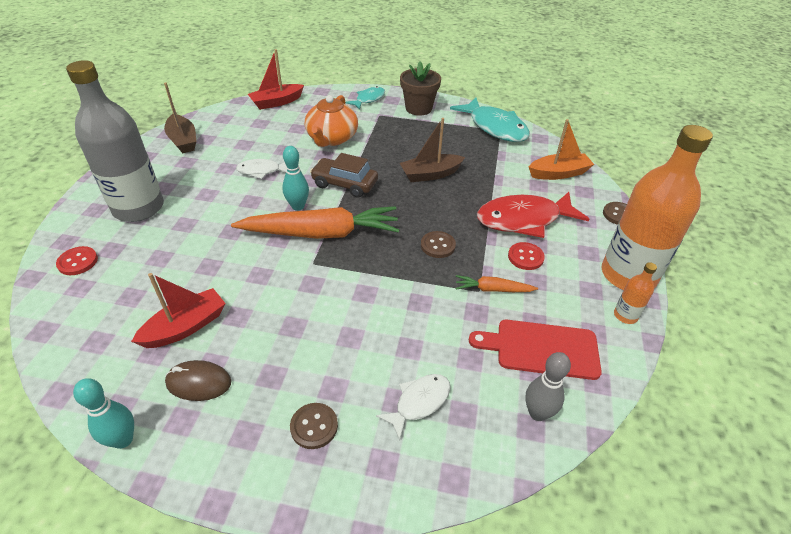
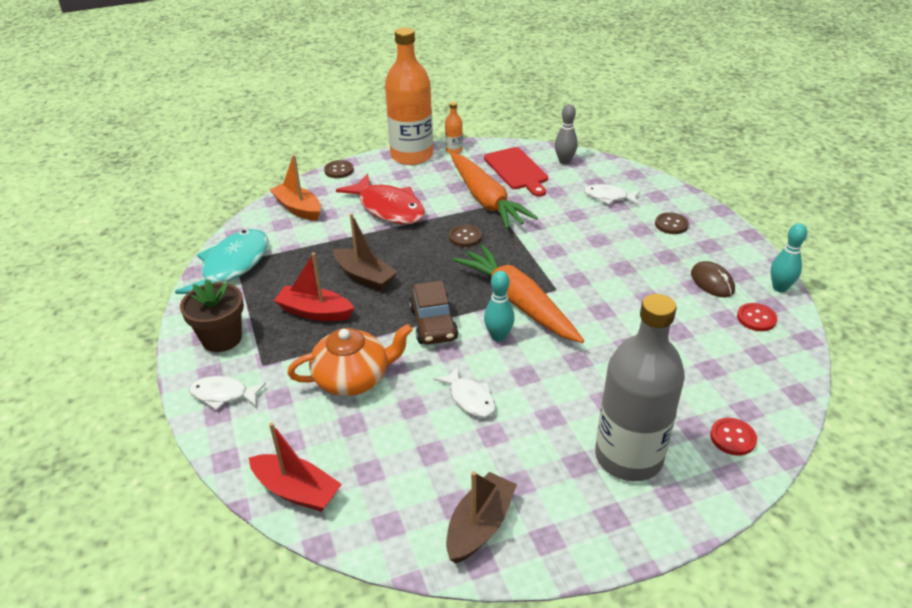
camera: 120 degrees left, 5 degrees down
red boat [131,273,226,348] -> red boat moved to [274,253,354,321]
turquoise fish [345,86,385,110] -> white fish [189,376,266,410]
orange carrot [456,275,538,292] -> orange carrot [450,153,538,229], size x2.20
red button [508,242,545,270] -> red button moved to [737,303,777,331]

